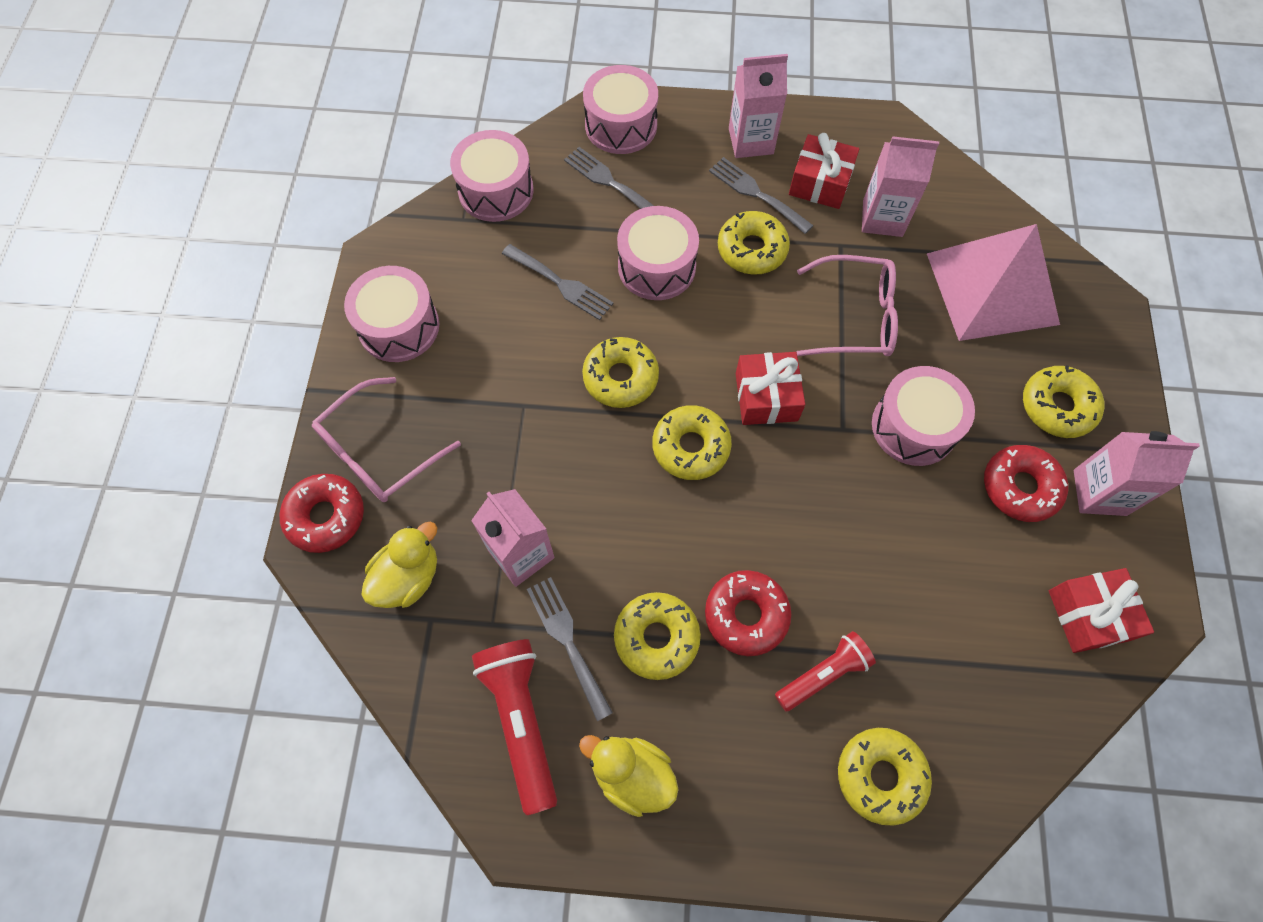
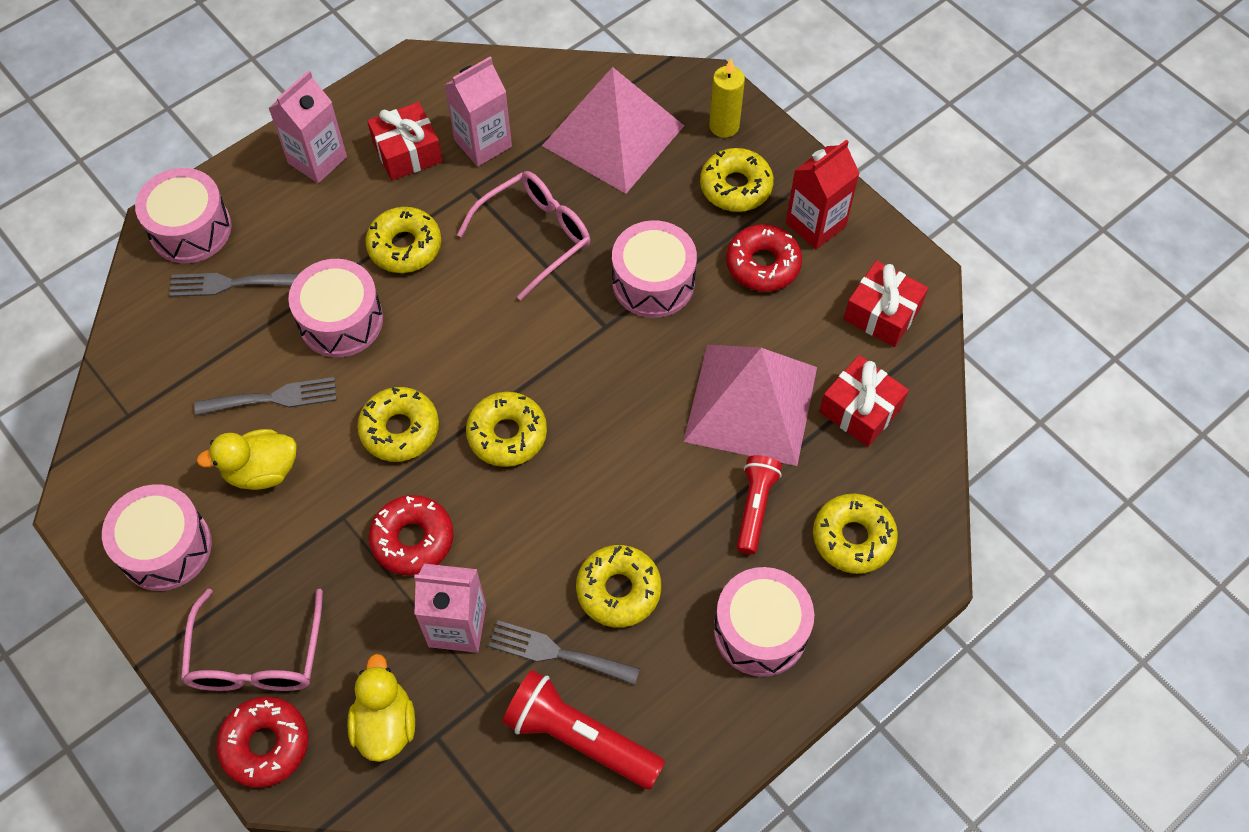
camera: 45 degrees left, 5 degrees down
pink drum [450,130,534,222] -> pink drum moved to [714,567,814,677]
yellow duck [579,735,679,817] -> yellow duck moved to [196,429,297,490]
red donut [705,570,791,656] -> red donut moved to [369,495,454,575]
grey fork [709,157,814,234] -> none
red gift [736,352,805,425] -> red gift moved to [819,355,909,447]
pink carton [1074,431,1200,516] -> red carton [786,139,860,249]
none -> pink pyramid [683,345,817,466]
none -> yellow candle [709,58,745,138]

